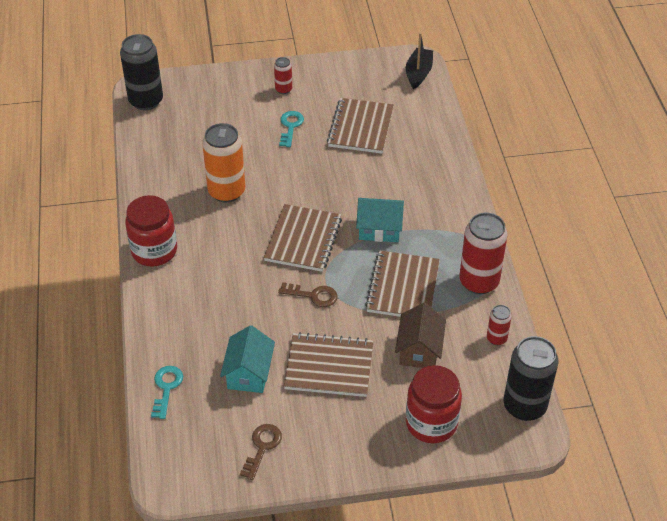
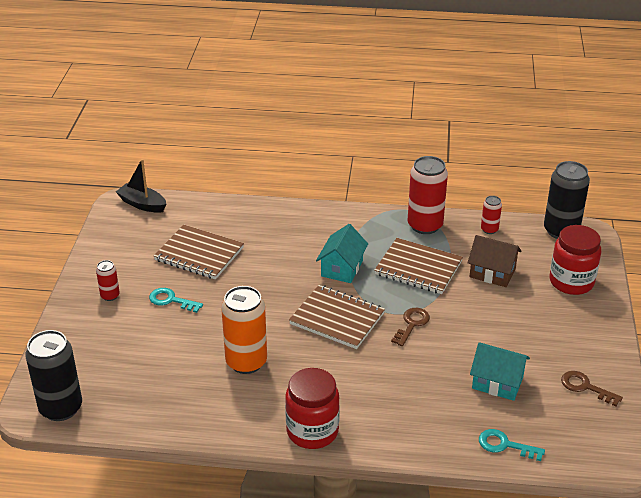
camera: 75 degrees left, 10 degrees down
brown notebook [284,332,373,397] -> none

